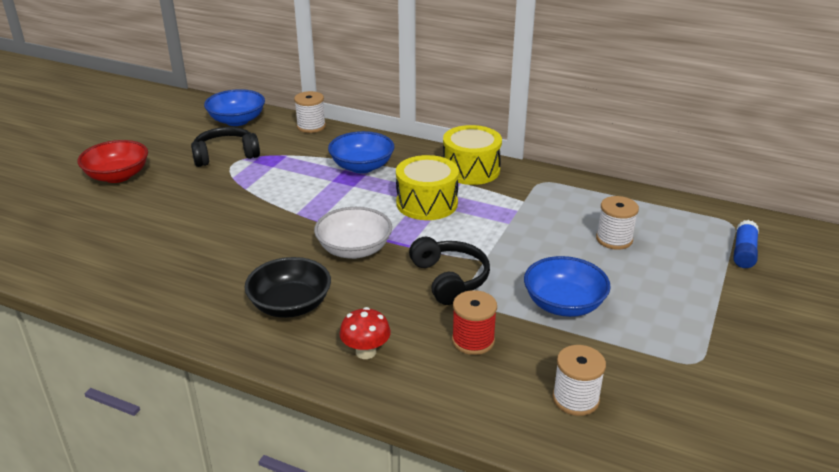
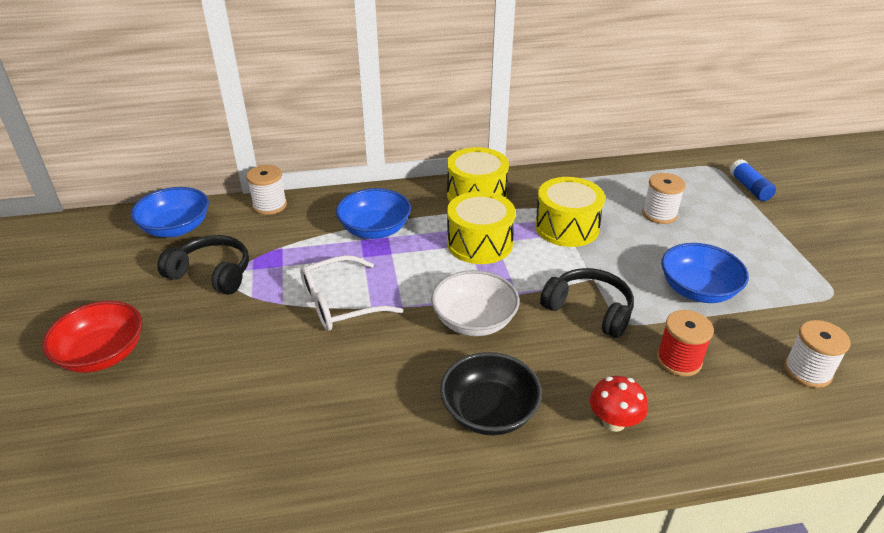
camera: 35 degrees left, 5 degrees up
black headphones [191,127,260,167] -> black headphones turned 75 degrees clockwise [157,235,249,295]
none -> white glasses [300,255,404,330]
none -> yellow drum [535,177,605,247]

